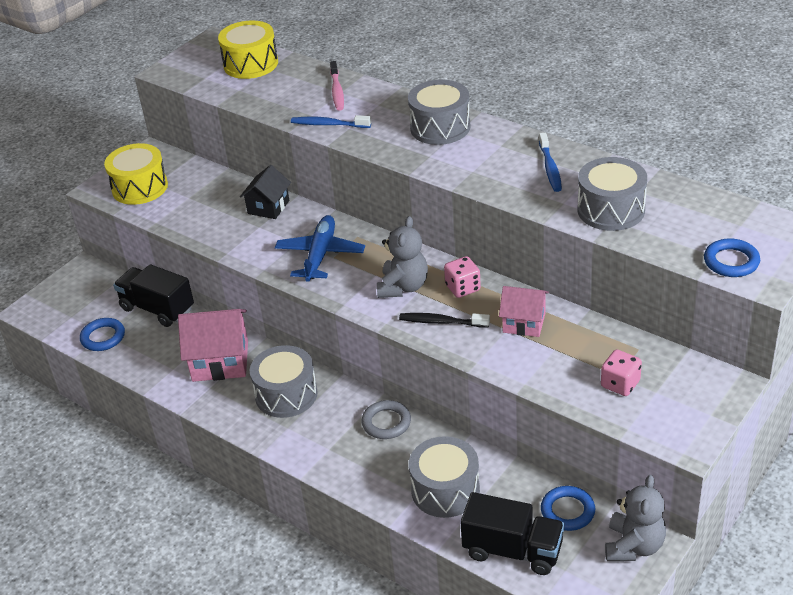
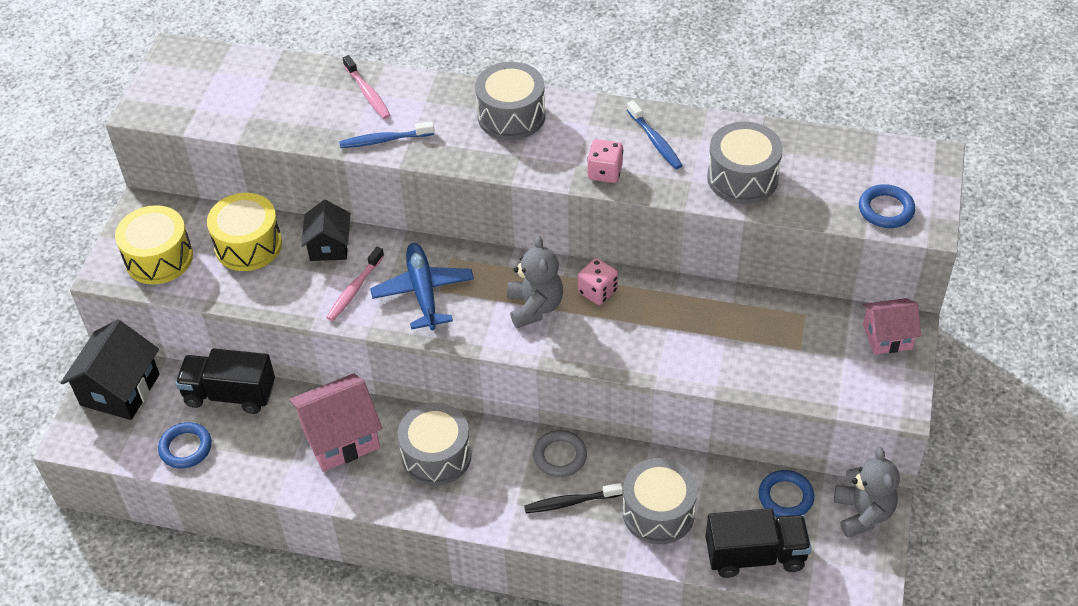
camera: 25 degrees left, 10 degrees up
yellow drum [218,20,278,79] -> yellow drum moved to [207,193,282,271]
black toothbrush [399,313,490,328] -> black toothbrush moved to [524,483,623,513]
pink house [499,286,549,337] -> pink house moved to [863,298,921,355]
pink dice [601,350,642,396] -> pink dice moved to [587,139,623,183]
none -> black house [60,320,160,420]
none -> pink toothbrush [326,247,384,321]

